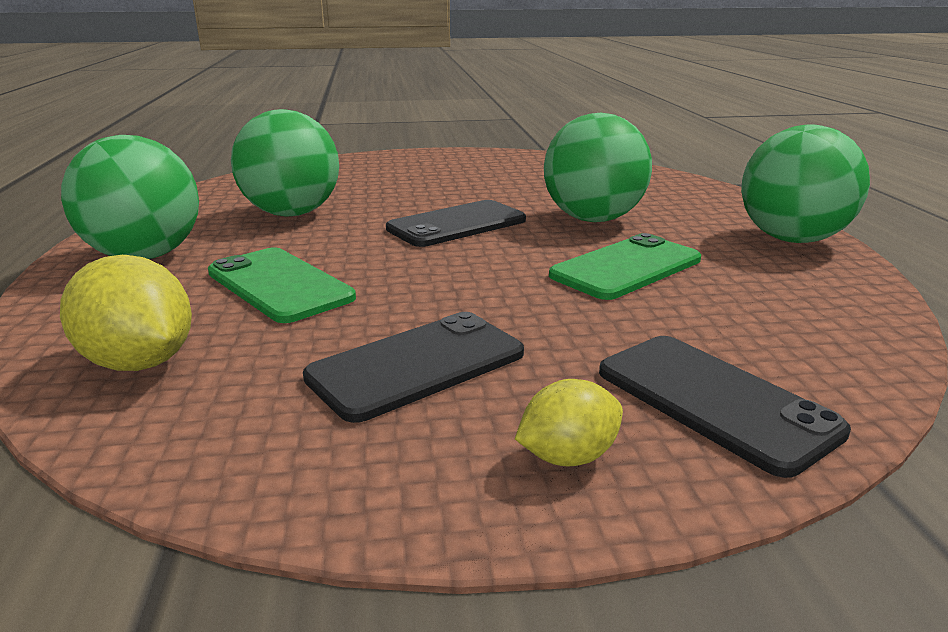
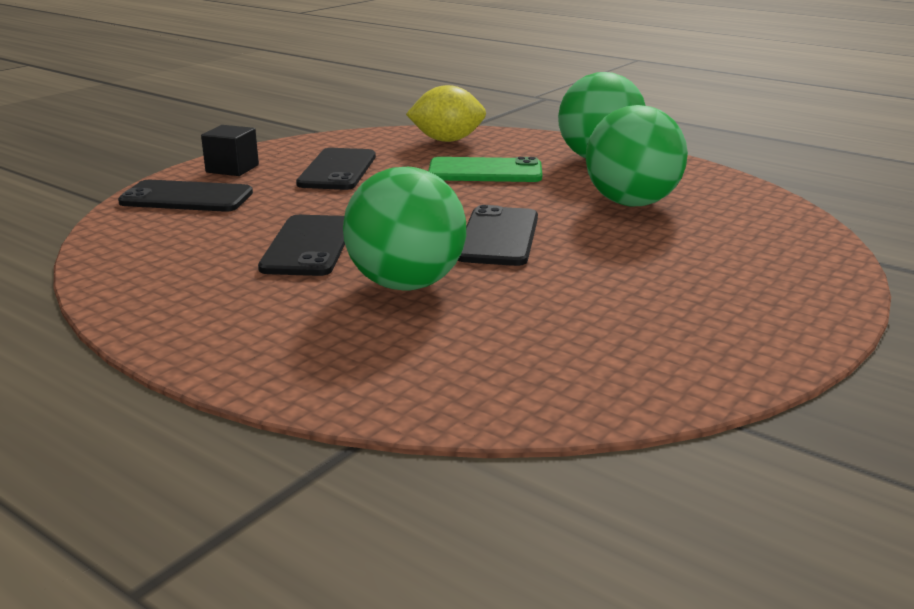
camera: 135 degrees right, 0 degrees up
yellow lemon [515,379,623,466] -> black cube [201,125,259,176]
green phone [549,233,701,300] -> black phone [258,215,345,276]
green ball [741,125,870,243] -> none

